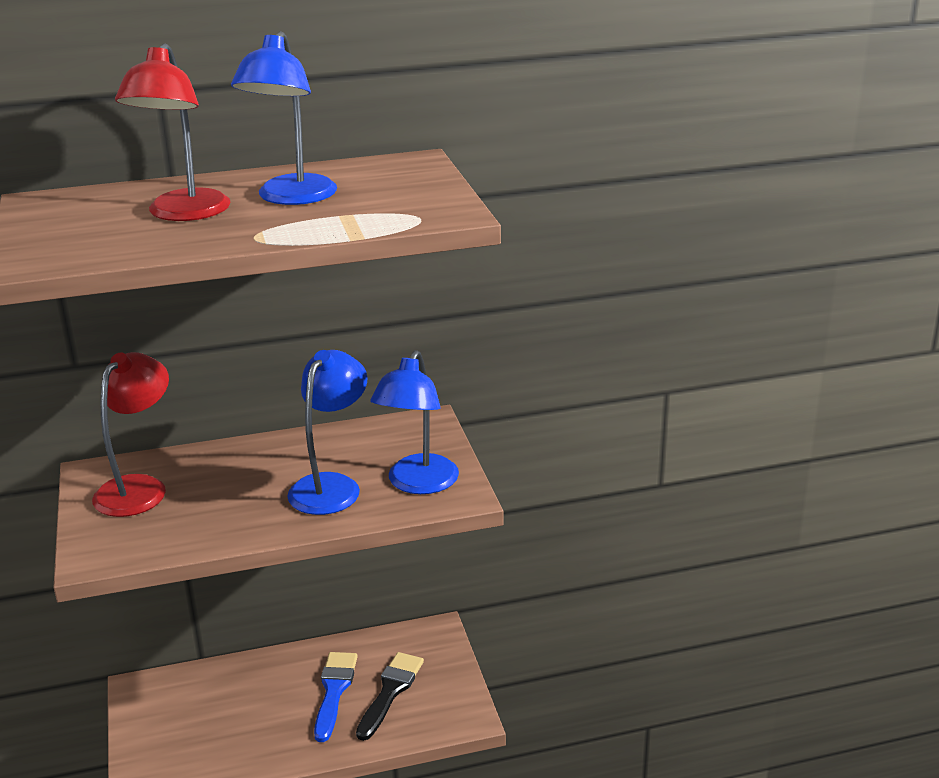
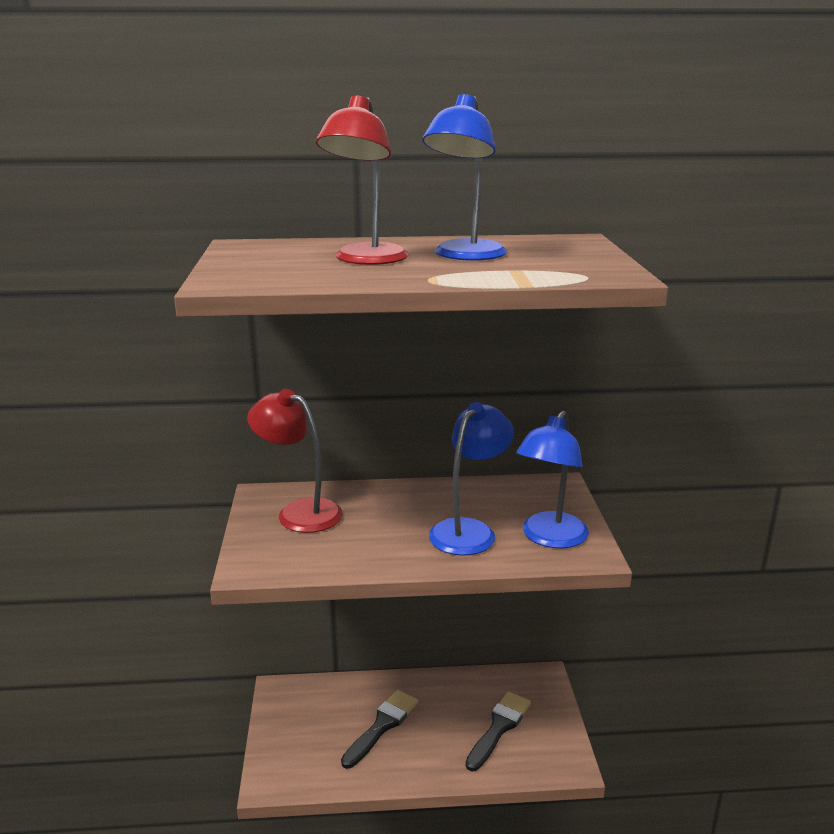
camera: 10 degrees right, 5 degrees down
red lamp [92,352,169,517] -> red lamp turned 90 degrees counterclockwise [247,389,343,533]
blue brush [314,652,358,742] -> none
none -> black brush [341,690,418,769]

